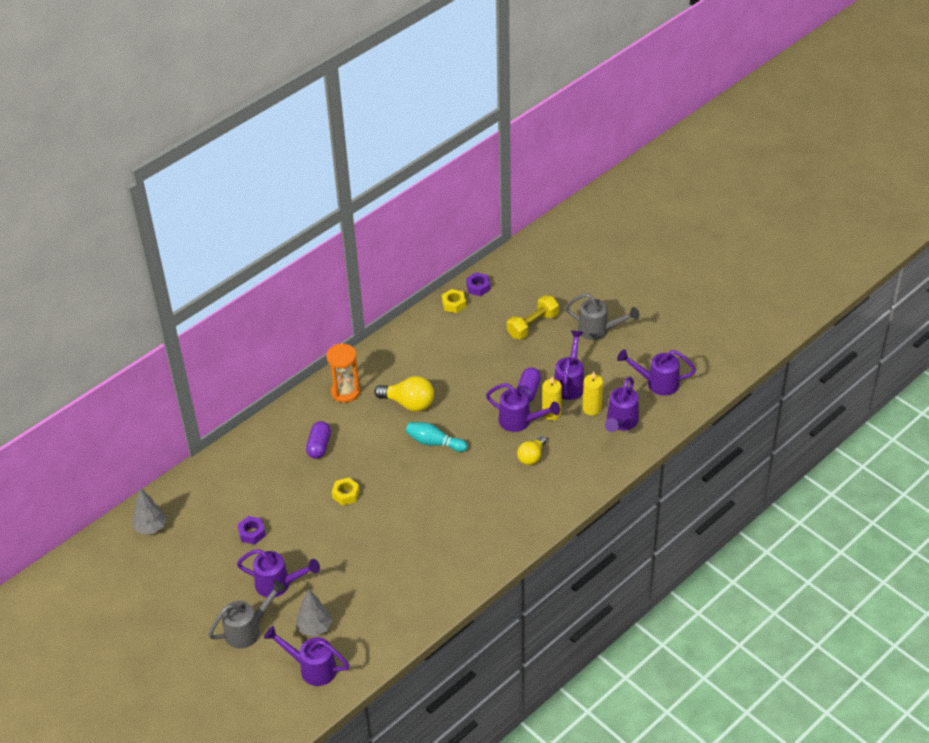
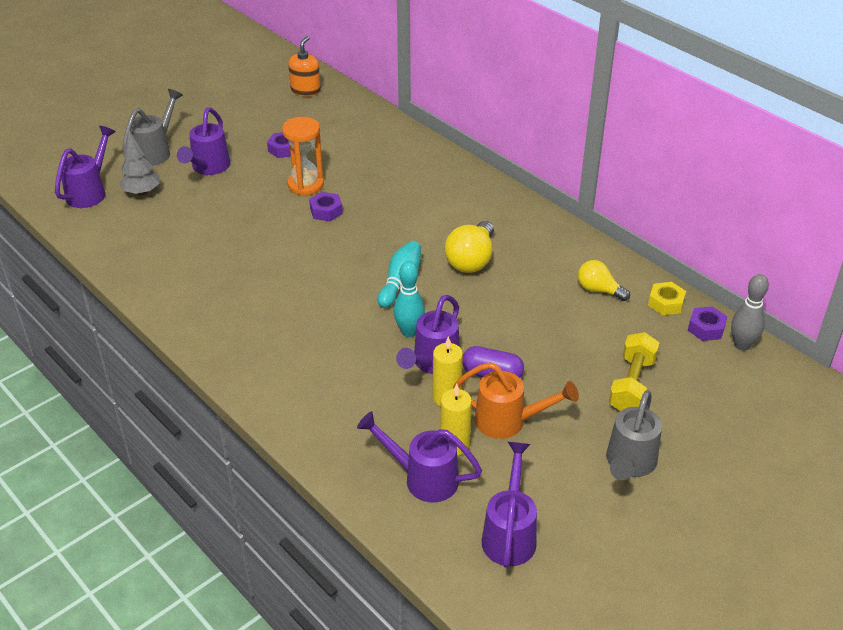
camera: 90 degrees right, 5 degrees down
grey tree [132,488,167,534] -> orange soap dispenser [288,36,321,96]
grey watering can [208,580,286,649] -> grey watering can turned 120 degrees counterclockwise [122,89,183,166]
purple capsule [306,421,331,459] -> none
orange hourglass [326,344,360,403] -> orange hourglass moved to [282,117,324,196]
yellow nut [332,477,360,506] -> purple nut [309,192,343,221]
yellow dumbbell [507,295,559,339] -> yellow dumbbell turned 60 degrees clockwise [609,332,659,411]
yellow light bulb [517,436,546,465] -> yellow light bulb moved to [578,260,630,301]
purple watering can [554,330,584,400] -> orange watering can [453,362,579,439]
none -> turquoise bowling pin [394,261,425,337]
none -> grey bowling pin [731,274,769,351]

